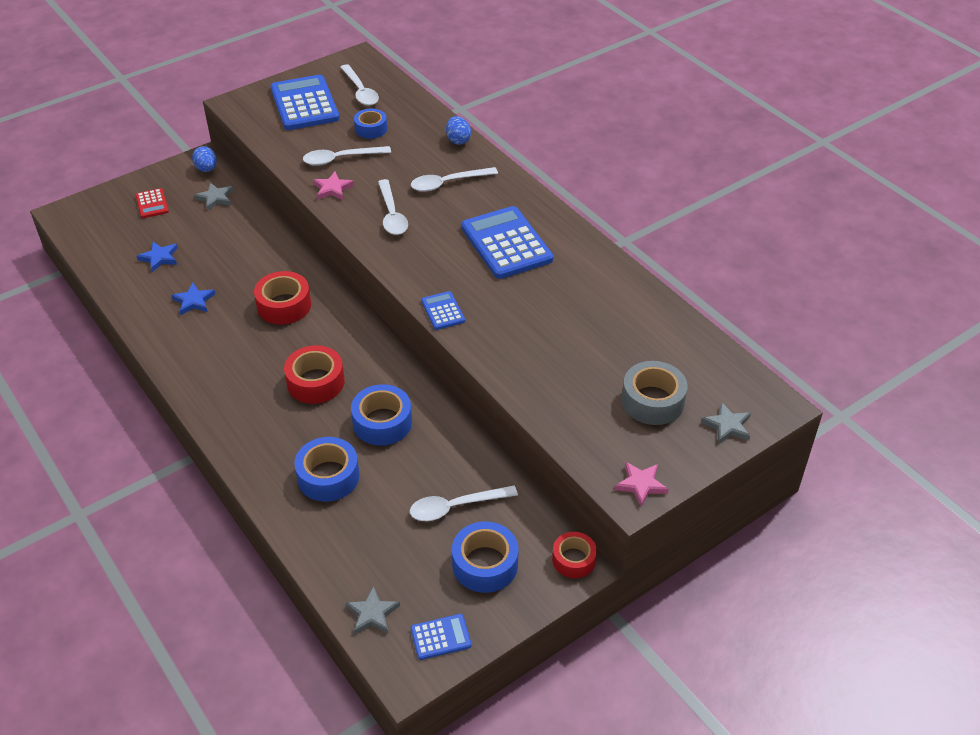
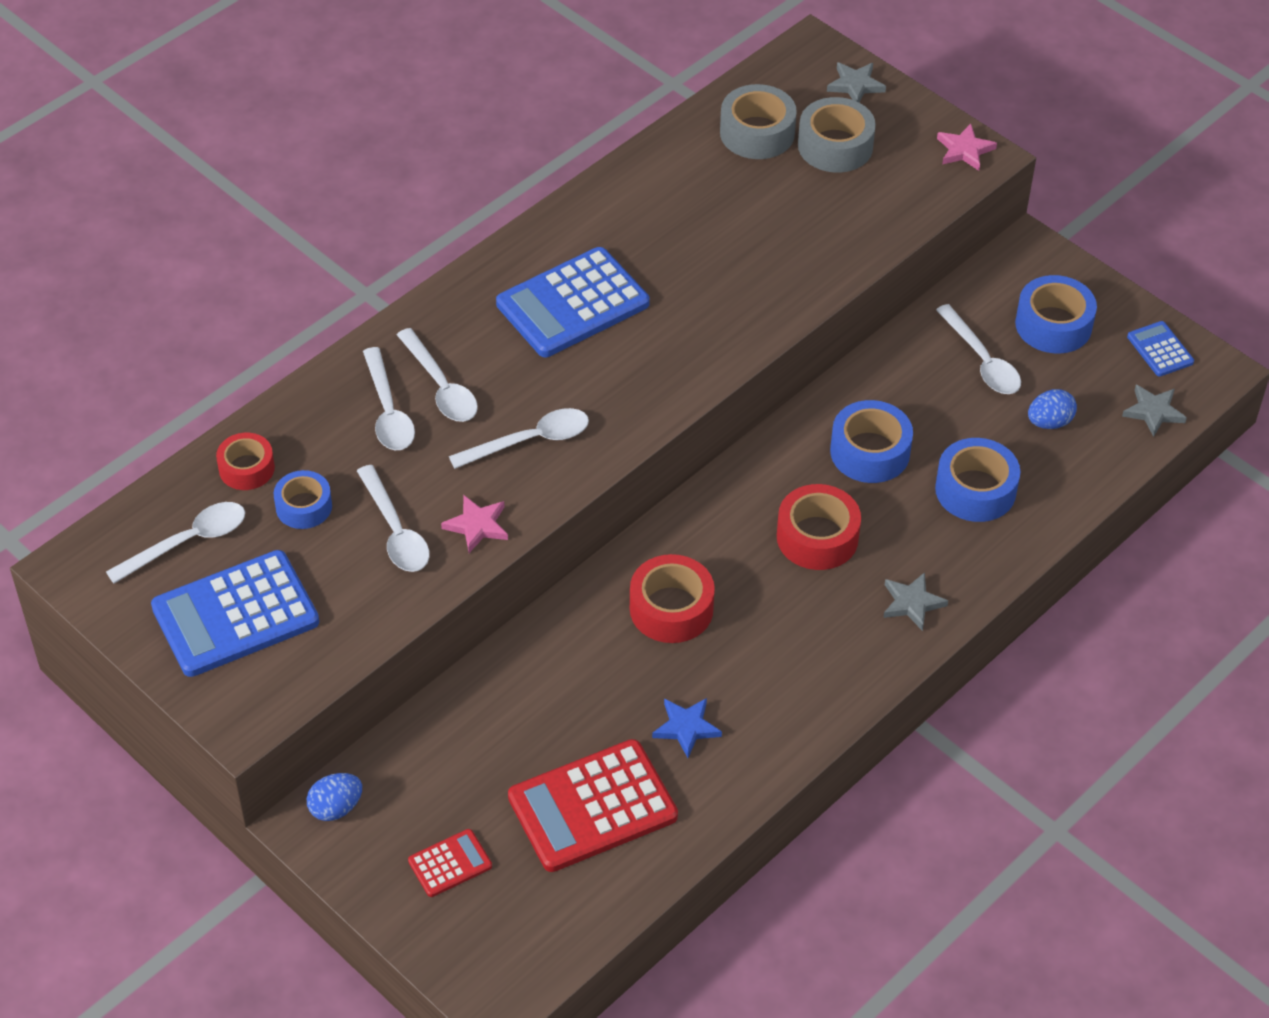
camera: 100 degrees left, 5 degrees up
blue star [137,242,178,272] -> red calculator [508,739,678,872]
grey star [194,183,233,211] -> grey star moved to [883,572,948,631]
blue calculator [421,291,465,330] -> none
blue egg [446,116,471,145] -> blue egg moved to [1028,389,1077,429]
red tape [552,532,597,578] -> red tape moved to [216,433,275,490]
none -> white spoon [363,347,415,450]
none -> grey tape [720,84,797,159]

